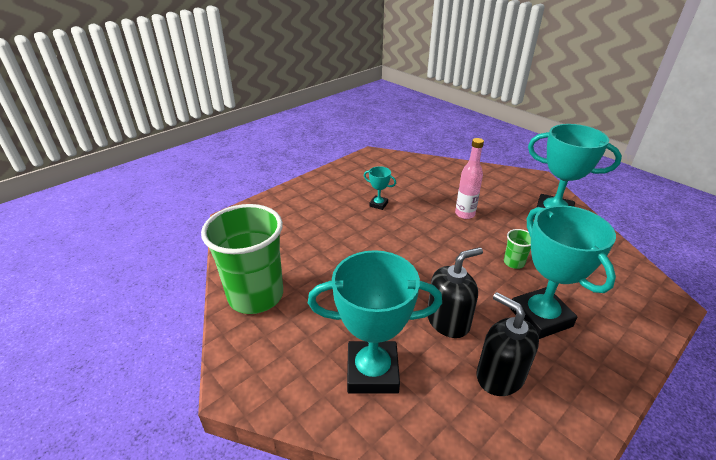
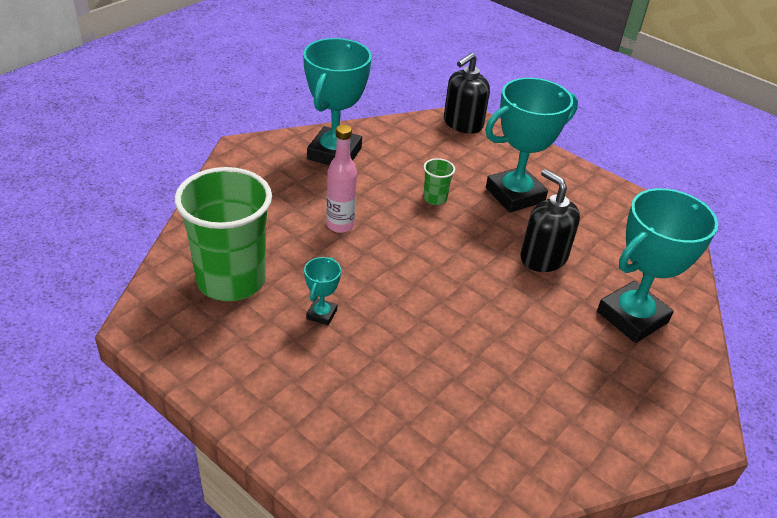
camera: 100 degrees left, 5 degrees up
green cup [201,204,283,314] -> green cup moved to [174,167,272,301]
turquoise trophy [308,250,442,394] -> turquoise trophy turned 60 degrees clockwise [597,188,718,343]
black soap dispenser [477,292,539,396] -> black soap dispenser moved to [444,53,490,134]

